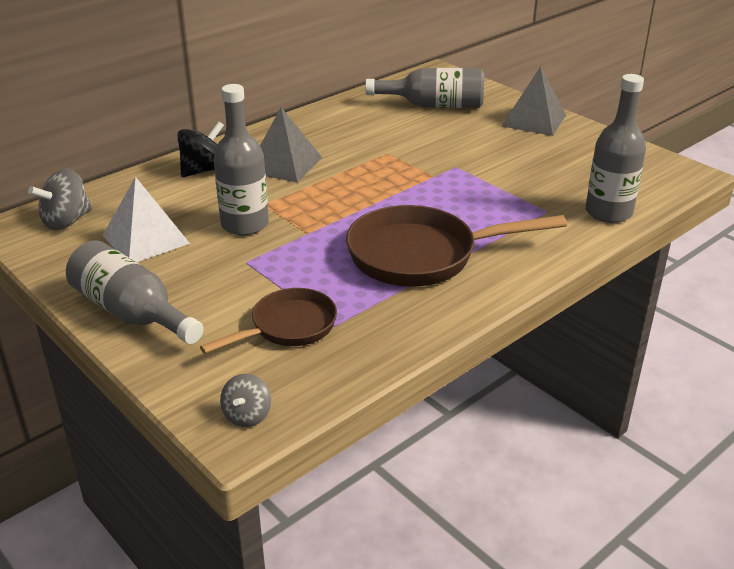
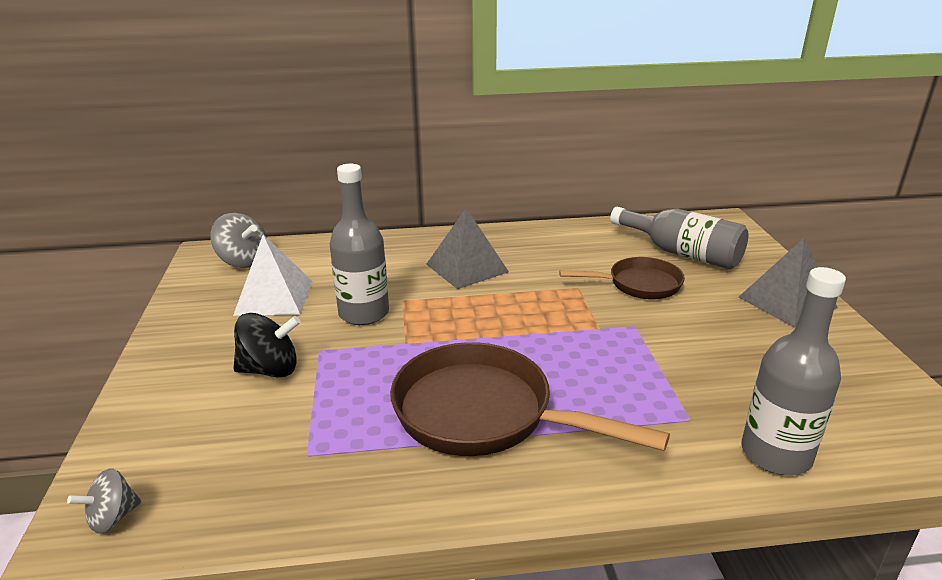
camera: 35 degrees right, 5 degrees down
grey spinning top [28,169,92,230] -> grey spinning top turned 135 degrees counterclockwise [211,213,267,268]
grey bottle [66,240,204,344] -> none
black spinning top [177,121,224,177] -> black spinning top moved to [233,313,301,378]
brown pan [200,288,337,354] -> brown pan moved to [559,257,685,299]

